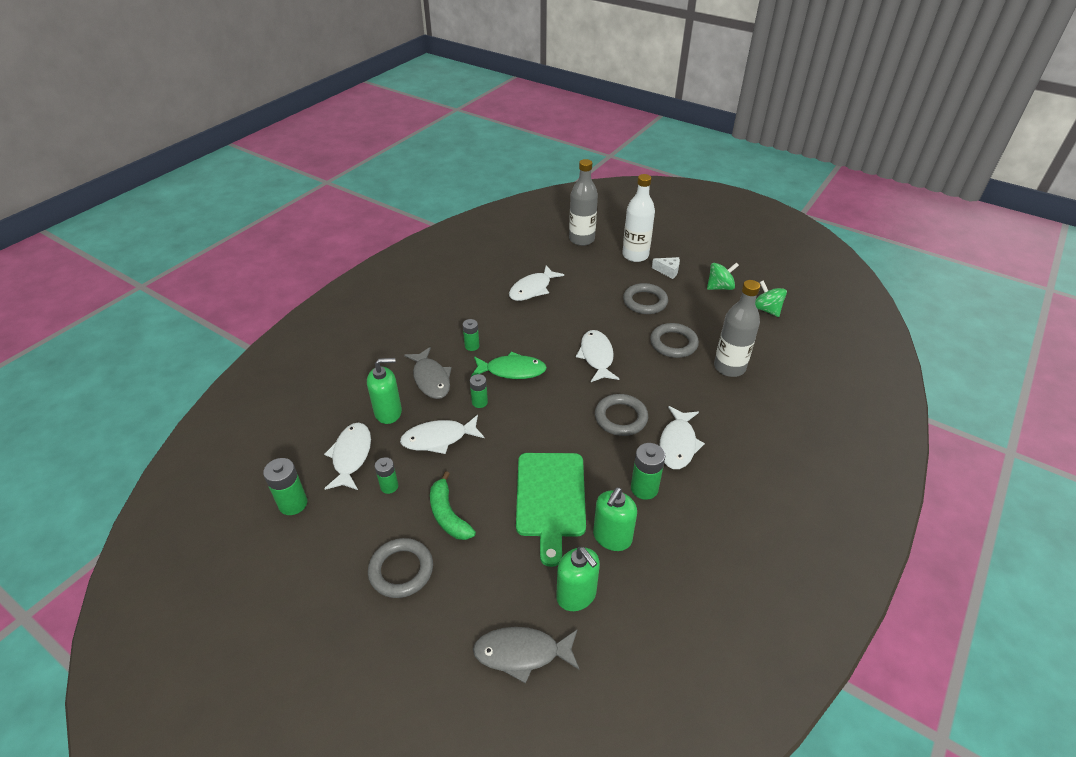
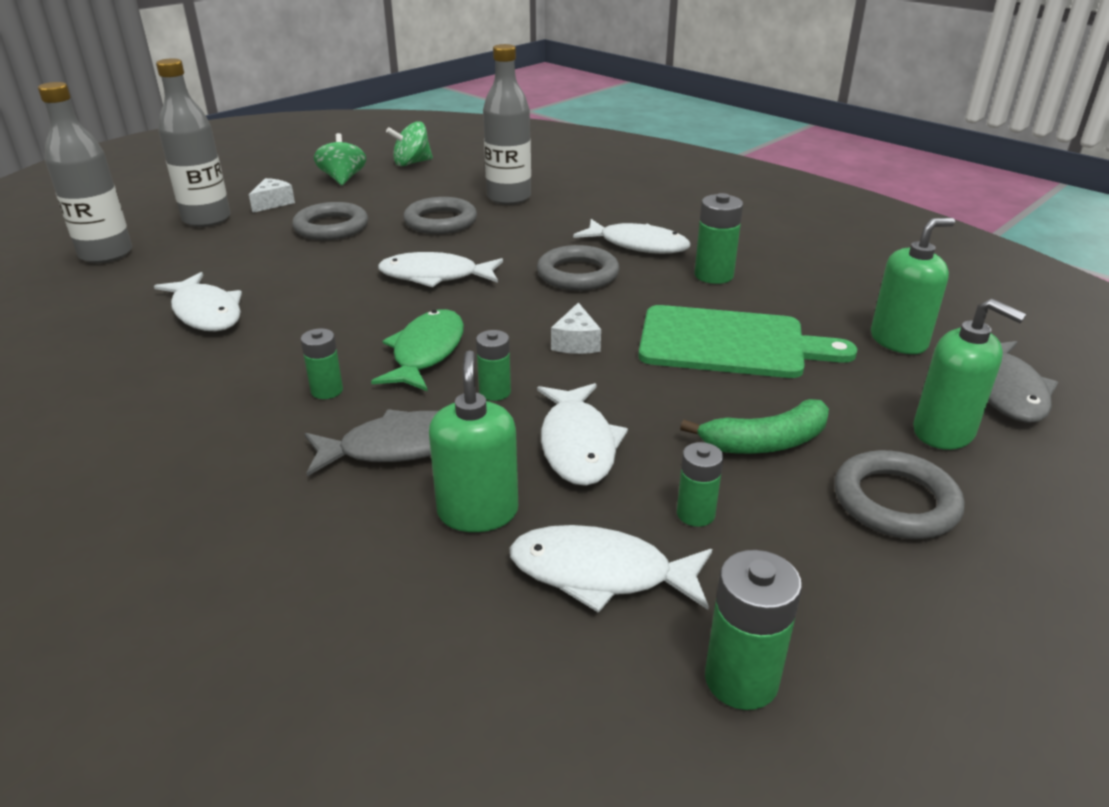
camera: 80 degrees left, 10 degrees down
green soap dispenser [593,487,637,551] -> green soap dispenser moved to [913,299,1026,450]
white bottle [622,174,655,262] -> grey bottle [156,58,231,227]
none -> white cheese [551,303,601,354]

